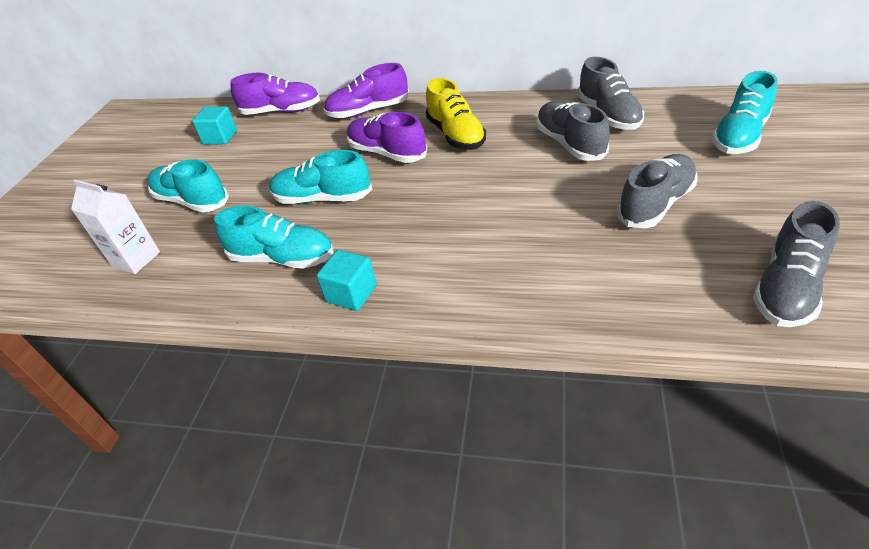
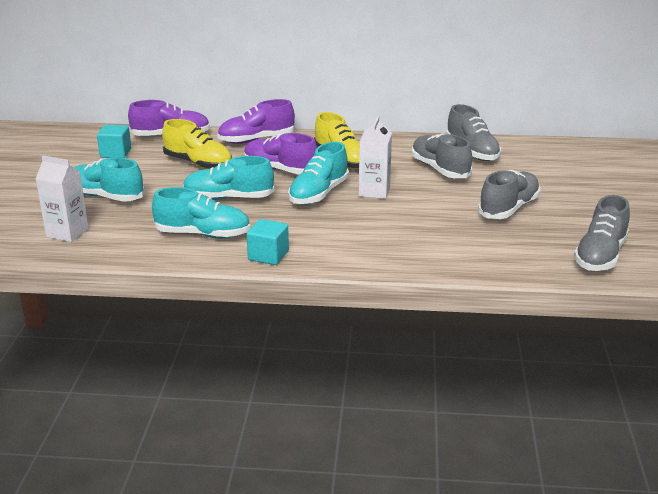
camera: 10 degrees left, 15 degrees down
turquoise shoe [712,71,778,154] -> turquoise shoe moved to [288,142,349,205]
none -> yellow shoe [162,119,232,169]
none -> white carton [359,116,392,199]

